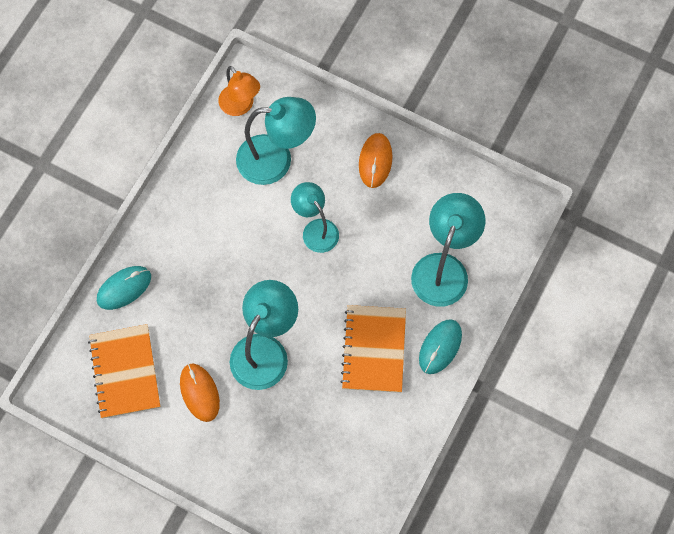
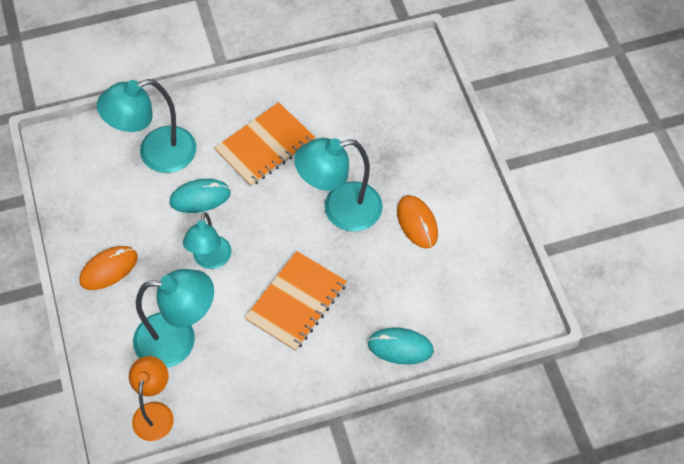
camera: 135 degrees left, 10 degrees down
orange notebook [88,324,160,419] -> orange notebook moved to [245,251,347,351]
orange mouse [180,363,220,422] -> orange mouse turned 45 degrees counterclockwise [397,195,438,248]
turquoise lamp [236,97,316,185] -> turquoise lamp turned 135 degrees clockwise [133,269,214,368]
turquoise mouse [419,319,462,374] -> turquoise mouse moved to [169,179,231,213]

